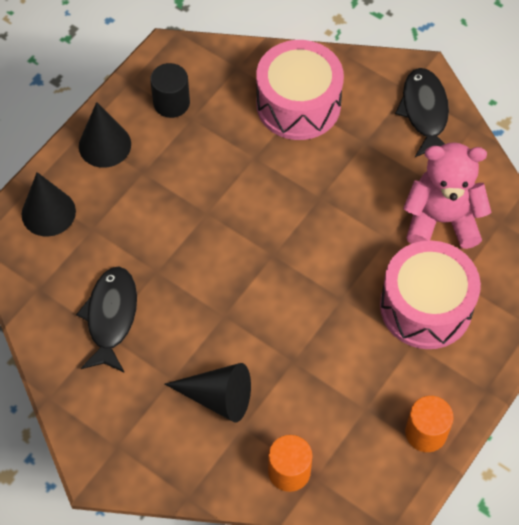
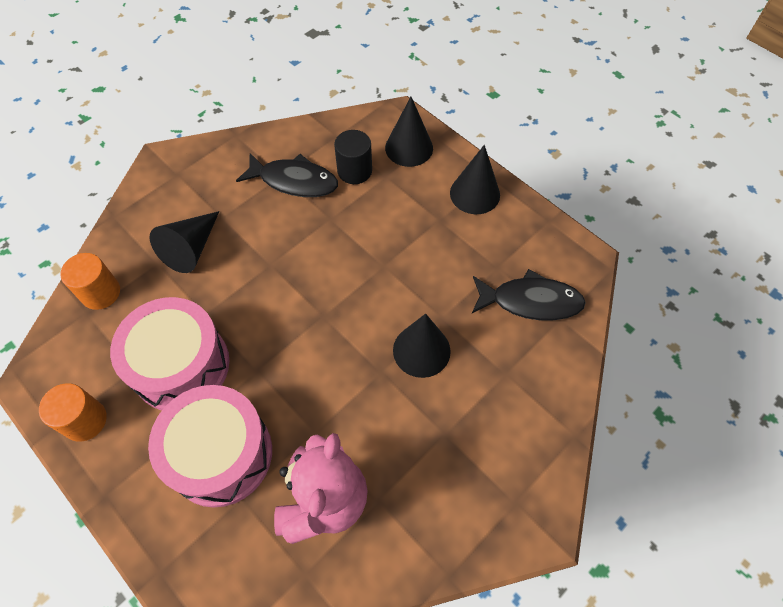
camera: 100 degrees right, 0 degrees up
black cylinder [150,63,190,118] -> black cylinder moved to [334,130,372,184]
pink drum [256,40,344,140] -> pink drum moved to [110,297,229,410]
black fish [395,68,449,157] -> black fish moved to [472,269,586,320]
none -> black cone [393,314,451,378]

